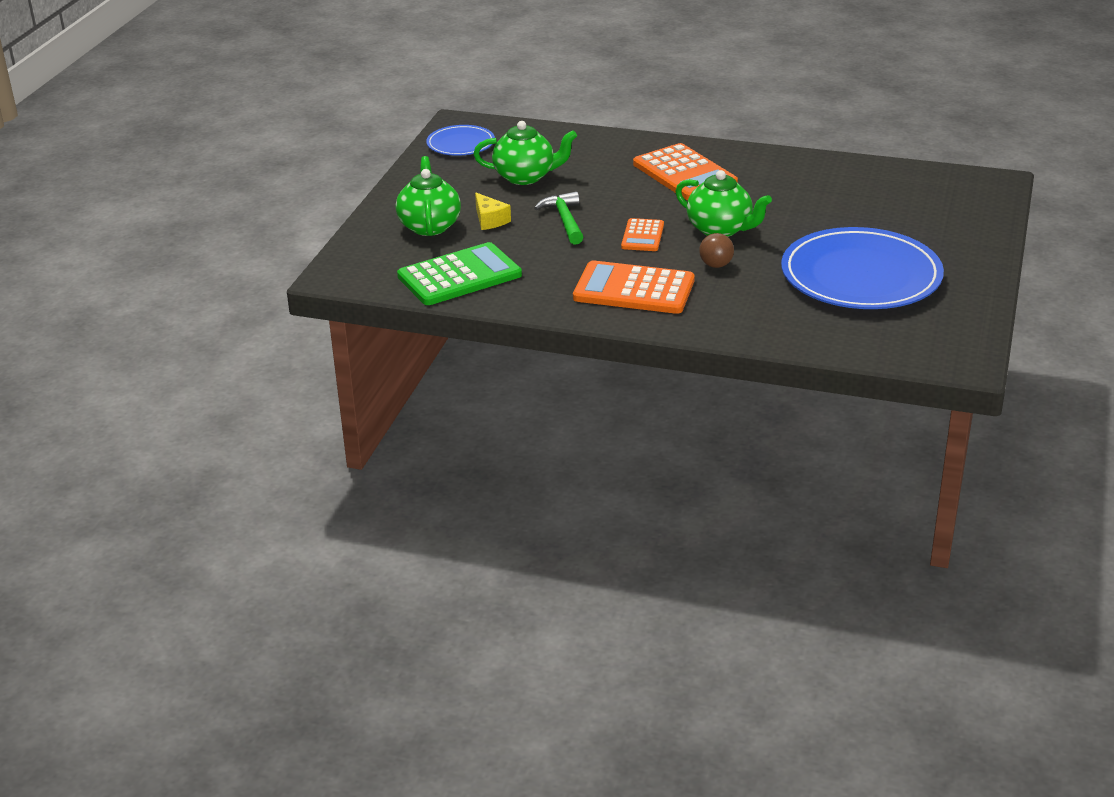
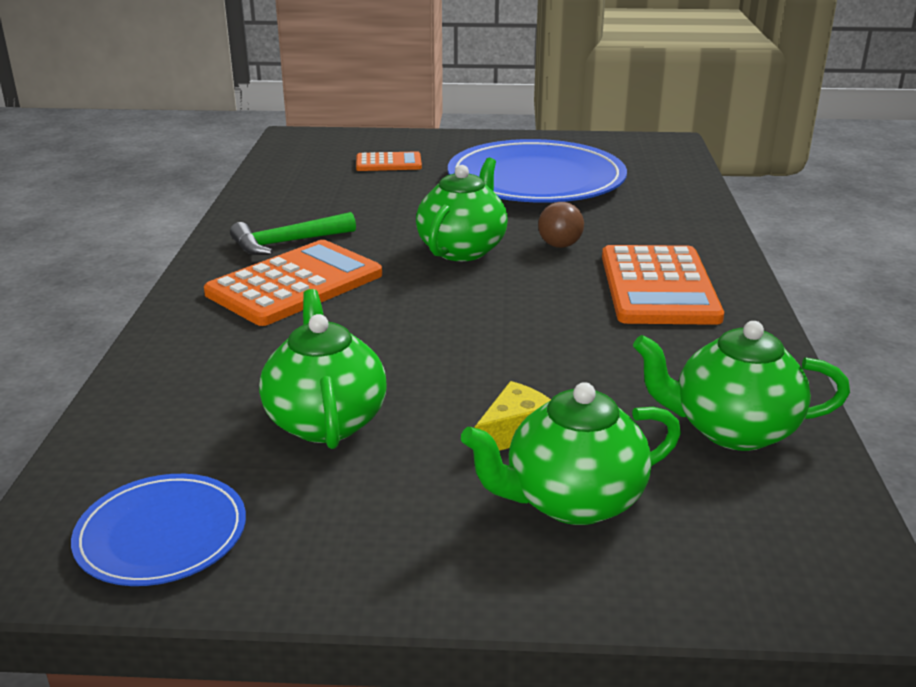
camera: 105 degrees left, 5 degrees down
green calculator [397,242,522,305] -> green teapot [633,321,850,451]
green hammer [534,191,583,245] -> green hammer moved to [230,212,356,255]
orange calculator [621,218,664,251] -> orange calculator moved to [356,151,422,171]

